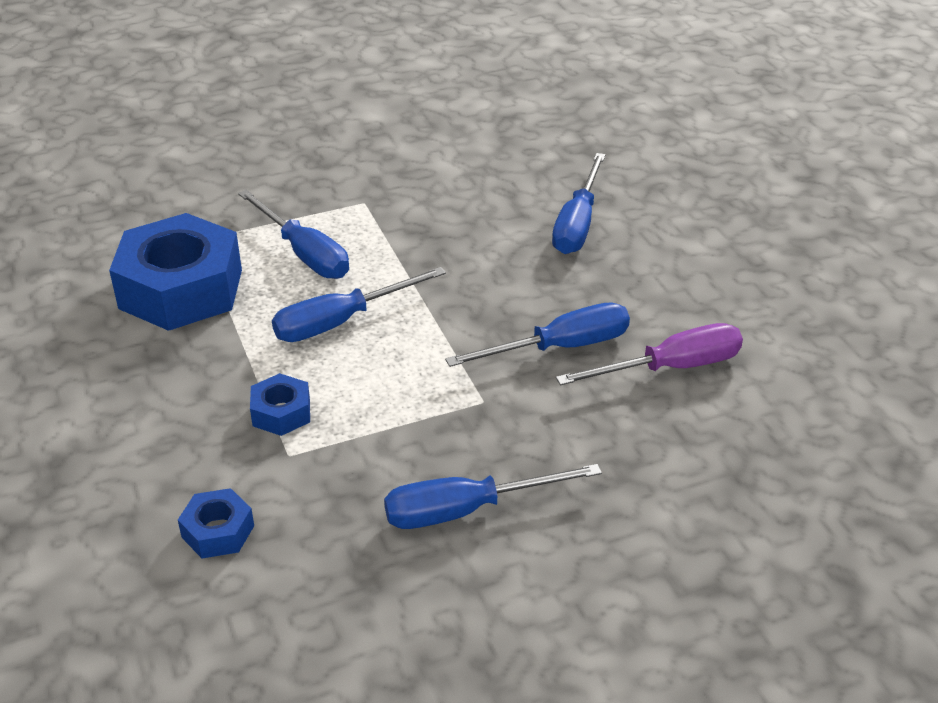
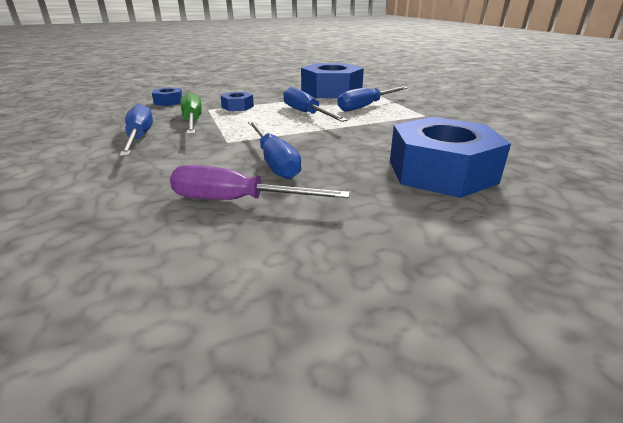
camera: 90 degrees right, 10 degrees down
blue screwdriver [552,153,606,254] -> blue nut [390,117,511,198]
purple screwdriver [556,323,743,385] -> purple screwdriver turned 120 degrees clockwise [170,165,350,200]
none -> green screwdriver [180,92,202,134]

